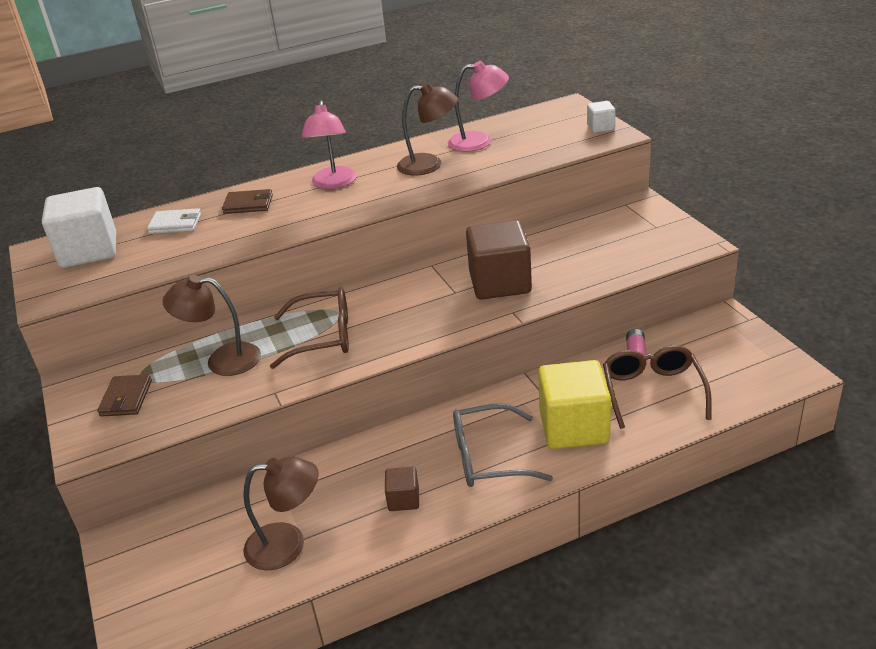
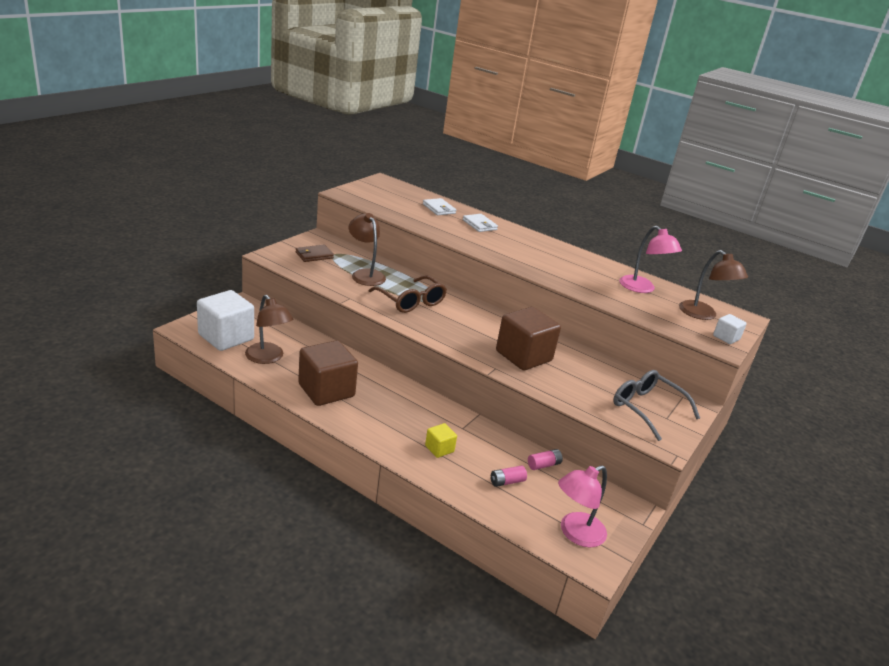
camera: 50 degrees right, 5 degrees down
white cube [42,187,116,268] -> white cube moved to [197,290,254,351]
brown wallet [222,189,273,214] -> white wallet [463,214,498,232]
pink lamp [301,101,357,189] -> pink lamp moved to [558,465,607,547]
brown cube [385,467,419,511] -> brown cube [298,340,358,406], size x2.11
brown lamp [397,82,458,175] -> brown lamp moved to [679,250,748,320]
grey glasses [453,403,553,487] -> grey glasses moved to [613,370,700,441]
yellow cube [538,360,611,449] -> yellow cube [425,423,457,458], size x0.47
brown glasses [603,345,712,429] -> pink battery [491,465,527,487]

